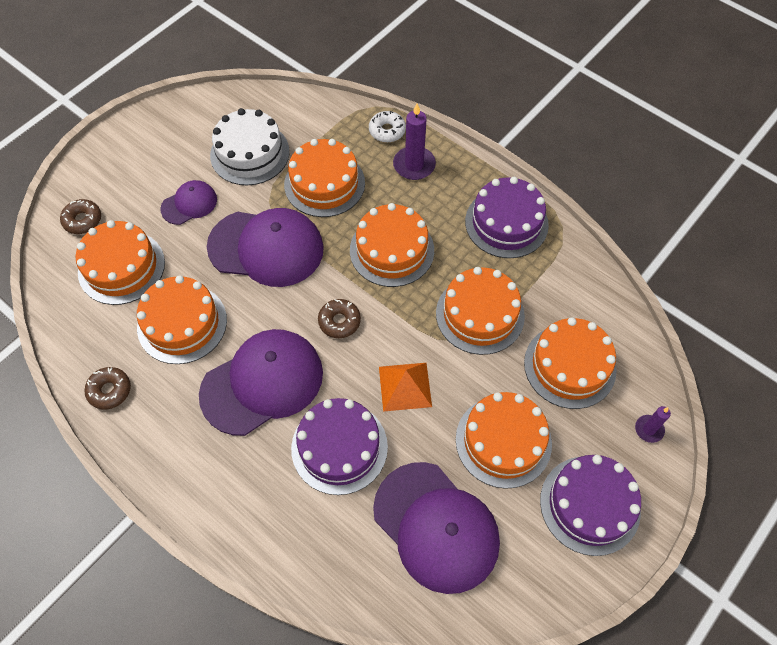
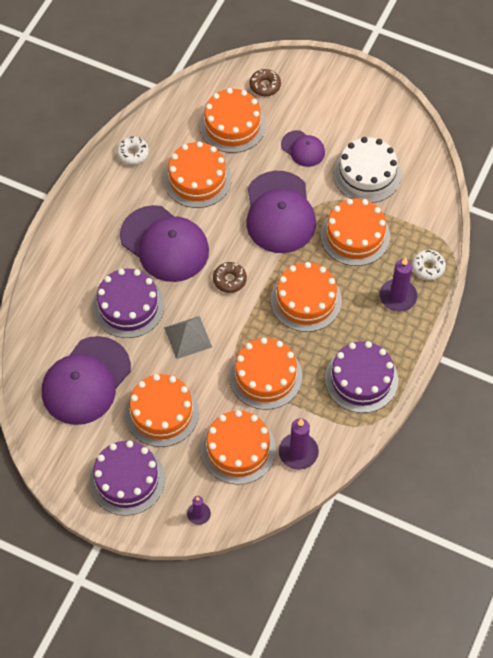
camera: 75 degrees right, 0 degrees up
brown donut [84,367,131,410] -> white donut [117,136,149,165]
orange pyramid [379,363,432,412] -> grey pyramid [164,316,212,359]
none -> purple candle [279,418,319,470]

